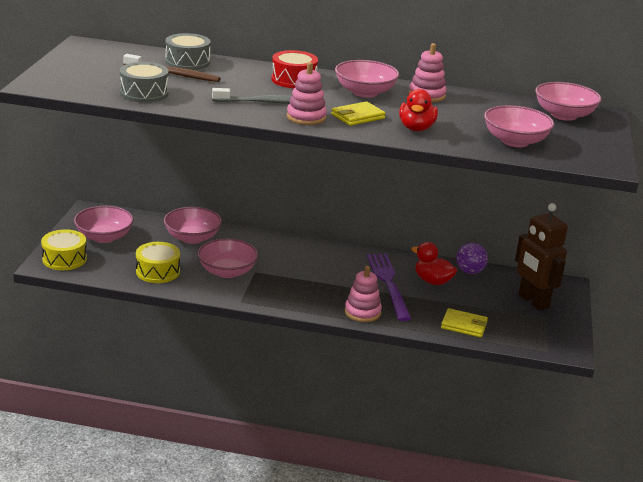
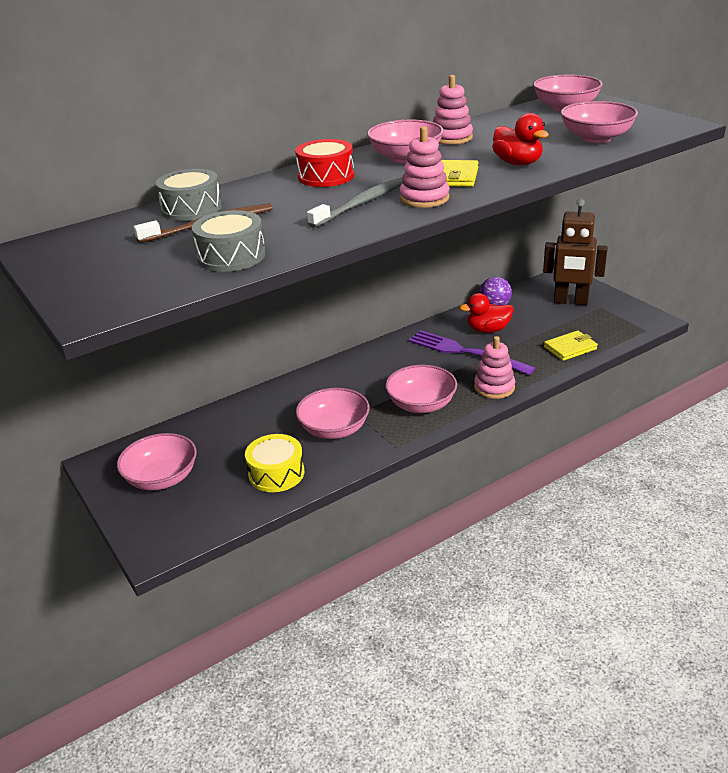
camera: 40 degrees left, 5 degrees up
yellow drum [41,229,87,270] -> none
pink bowl [164,207,222,244] -> pink bowl moved to [385,365,457,413]

